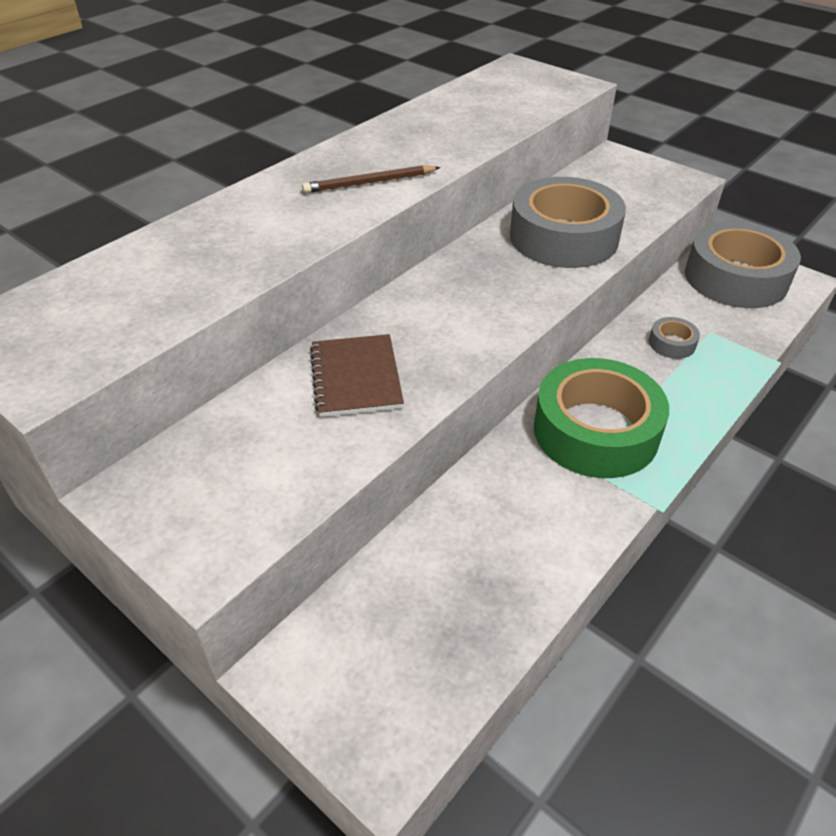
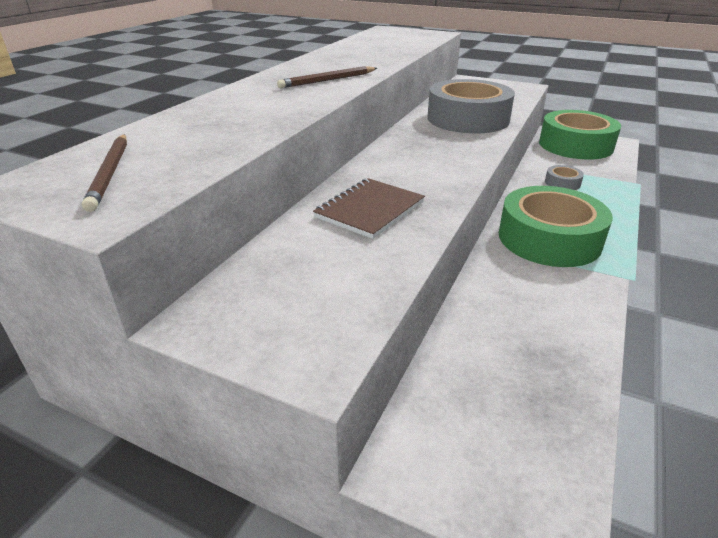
camera: 15 degrees left, 10 degrees down
brown notebook [310,334,404,417] -> brown notebook turned 60 degrees clockwise [313,178,425,239]
grey tape [685,222,801,308] -> green tape [539,110,621,160]
none -> brown pencil [82,134,127,212]

